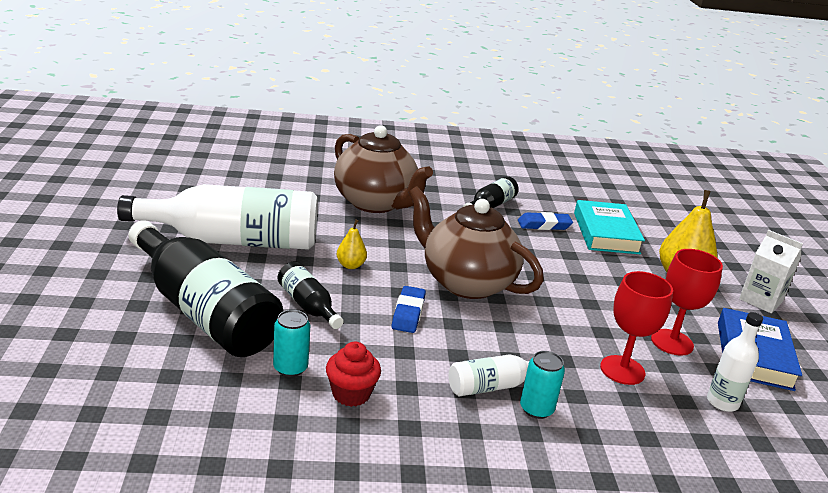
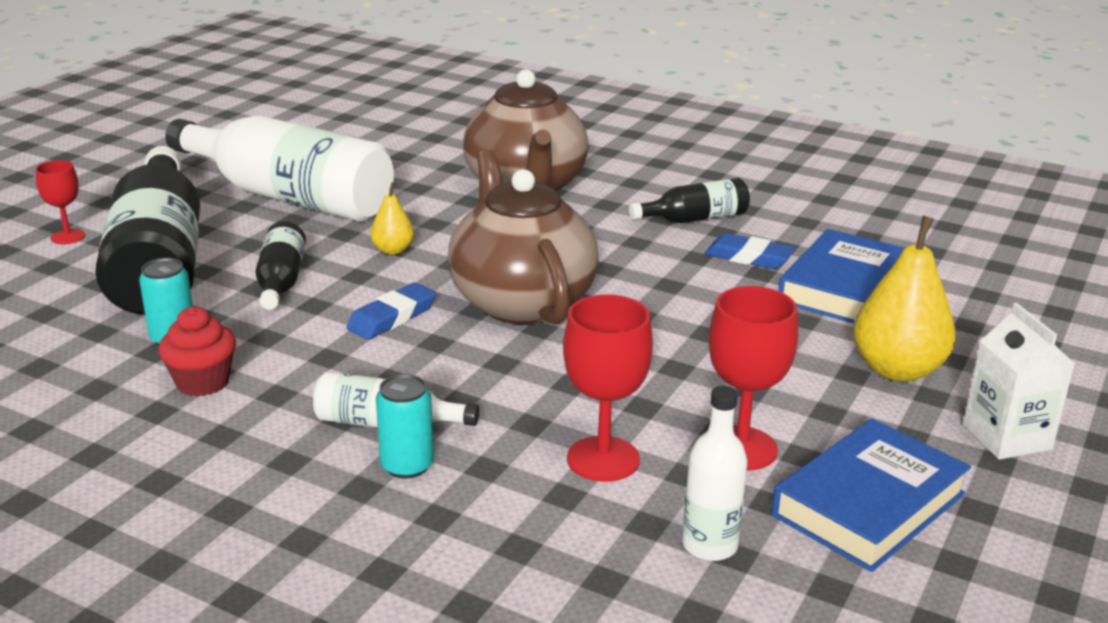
camera: 35 degrees right, 0 degrees up
turquoise book [574,200,645,254] -> blue book [778,229,905,323]
none -> red goblet [35,160,85,244]

